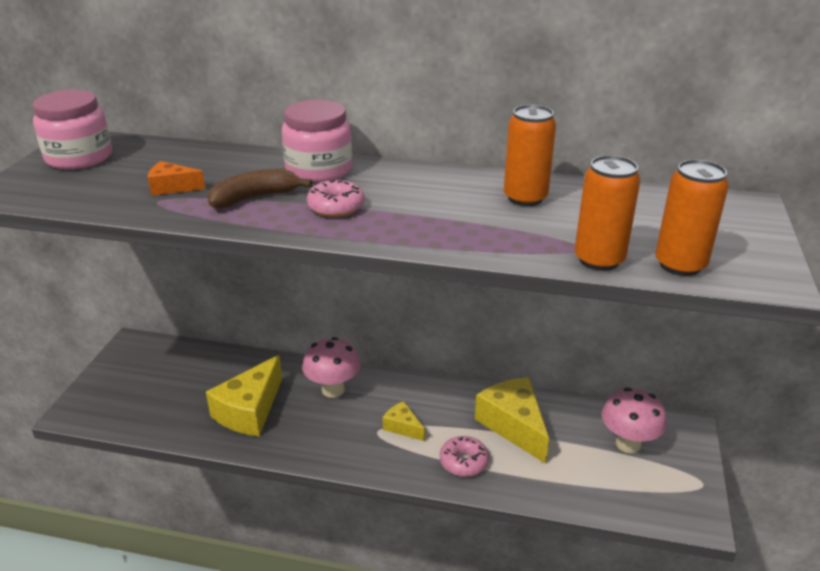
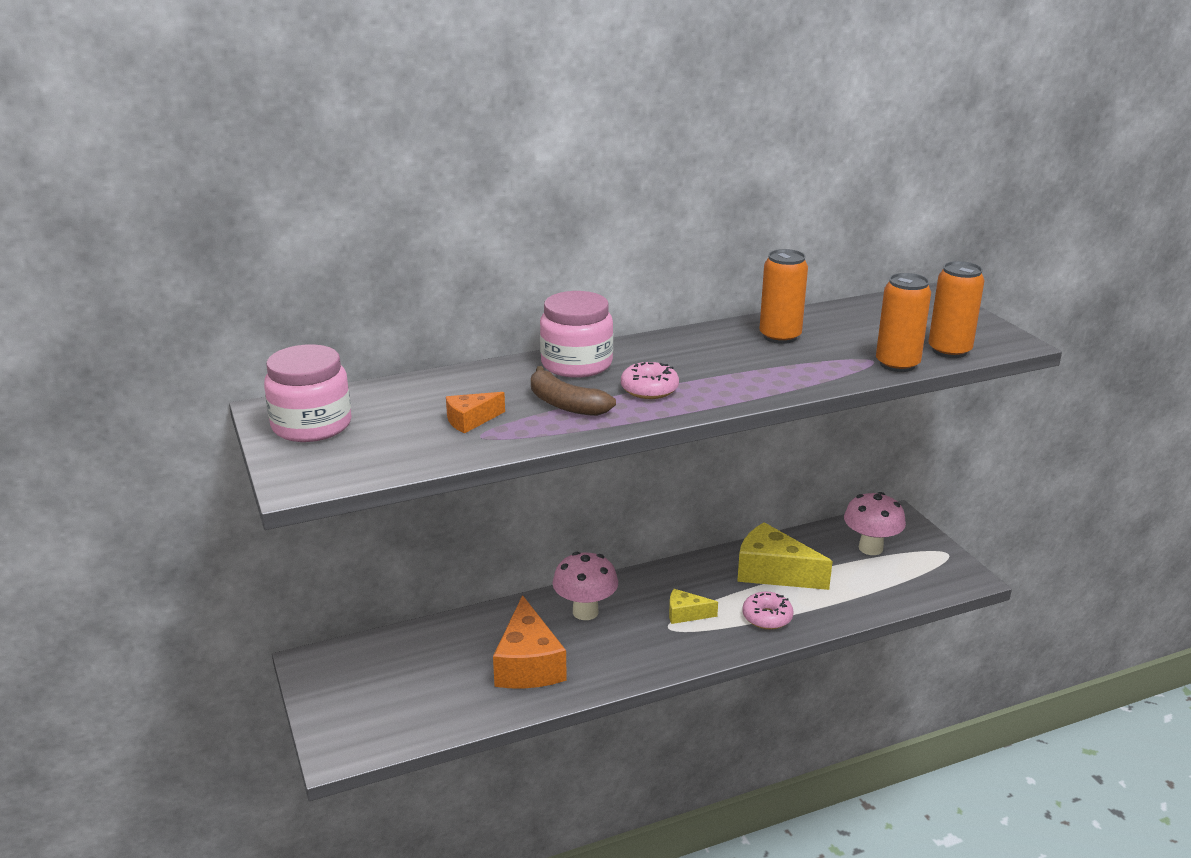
camera: 35 degrees left, 5 degrees down
yellow cheese [206,355,282,436] -> orange cheese [493,595,567,688]
brown banana [207,168,312,209] -> brown banana turned 75 degrees counterclockwise [531,366,616,416]

